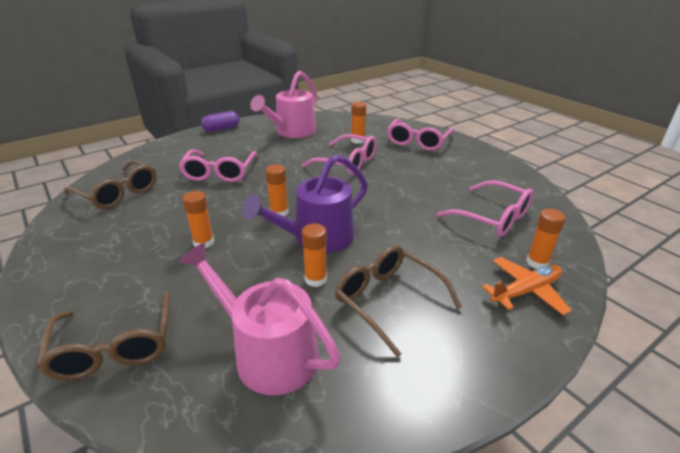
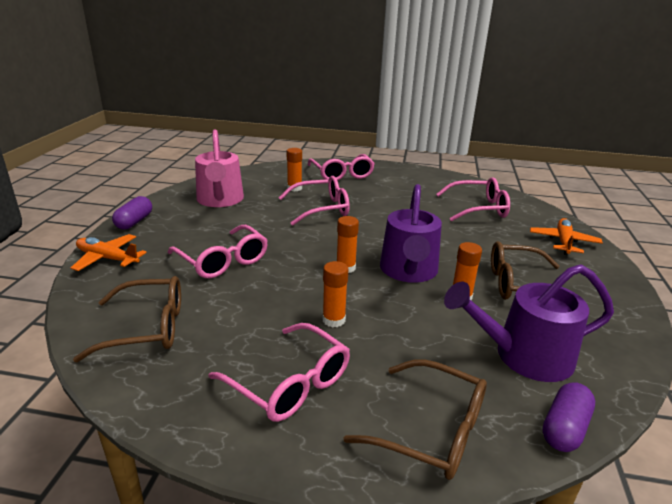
camera: 45 degrees left, 5 degrees down
pink watering can [179,242,341,396] -> purple watering can [444,264,614,382]
orange glue stick [526,209,566,269] -> none
none -> orange plane [71,234,147,271]
none -> pink glasses [208,323,350,422]
none -> purple capsule [542,382,595,452]

